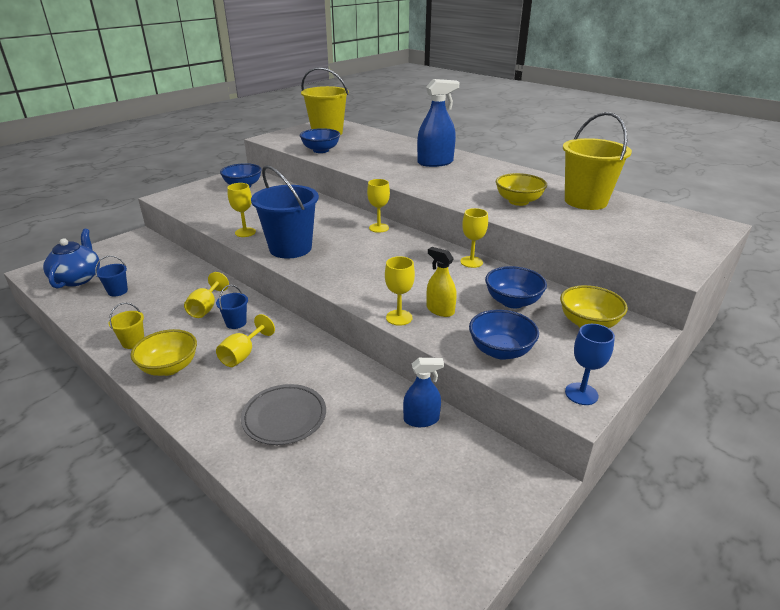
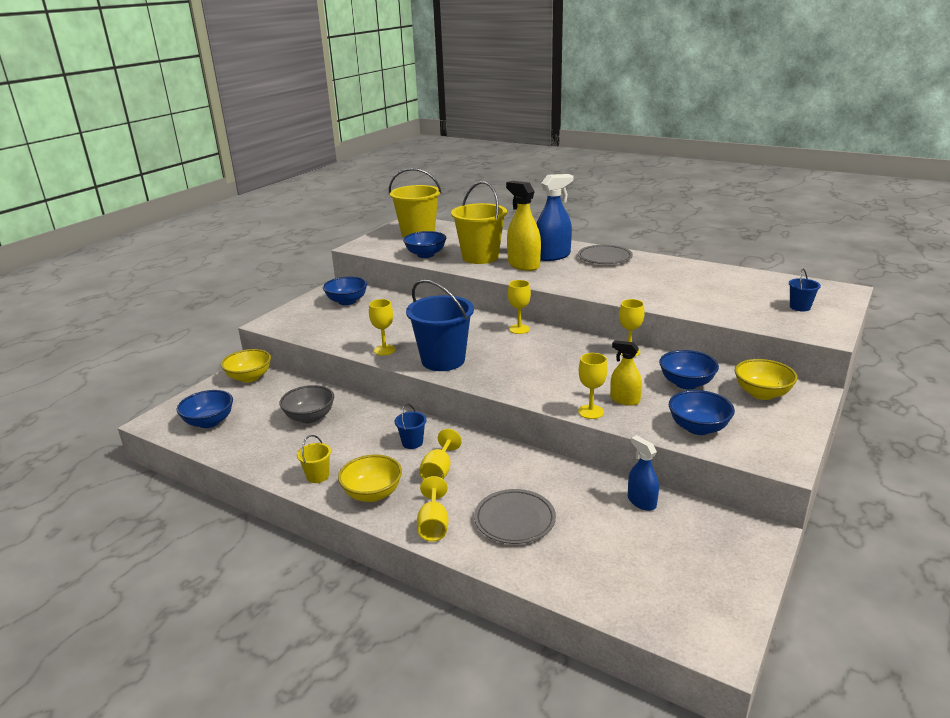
camera: 10 degrees left, 5 degrees down
blue teapot [43,229,100,288] -> blue bowl [177,390,233,428]
blue bucket [95,256,128,297] -> blue bucket moved to [789,268,821,311]
yellow goblet [184,272,229,318] -> yellow goblet moved to [417,476,448,542]
blue spray bottle [403,358,444,427] -> blue spray bottle turned 105 degrees counterclockwise [628,435,659,511]
yellow bowl [496,173,547,206] -> yellow bowl moved to [221,349,271,383]
yellow bucket [563,112,632,210] -> yellow bucket moved to [451,181,507,264]
blue goblet [565,324,615,405] -> none
none -> grey bowl [279,385,334,423]
none -> yellow spray bottle [506,181,541,271]
none -> grey plate [578,245,633,264]

